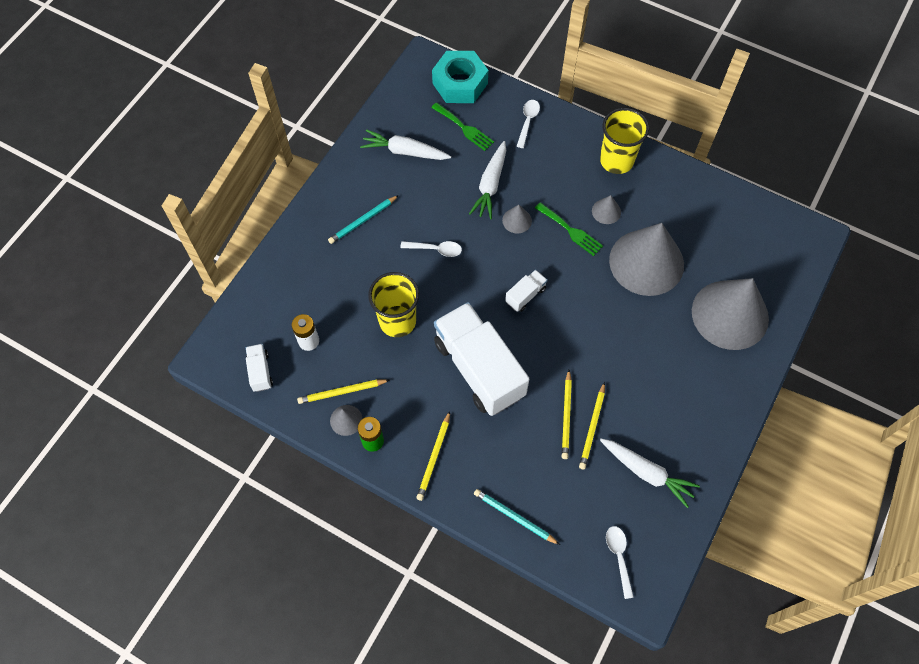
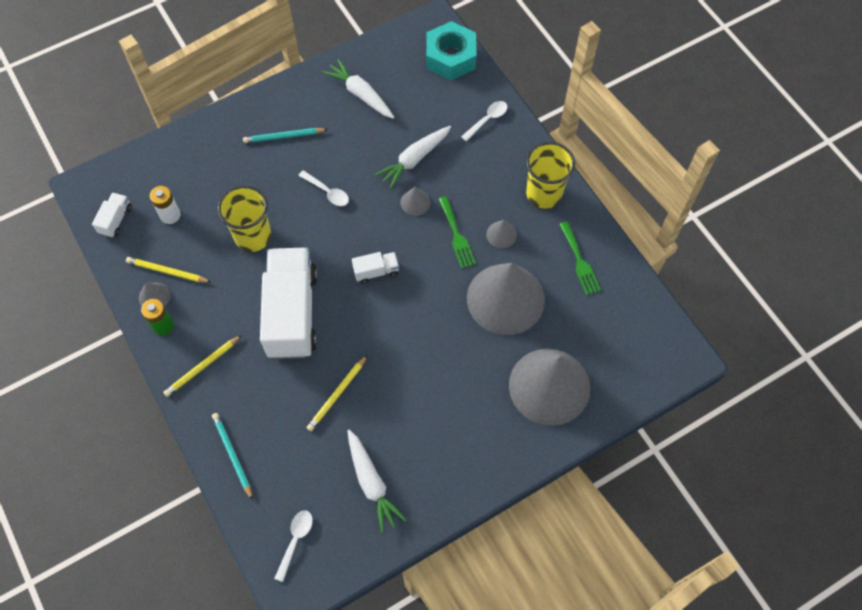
camera: 30 degrees right, 0 degrees up
green fork [431,102,494,151] -> green fork moved to [559,221,601,295]
yellow pencil [579,382,605,470] -> none

